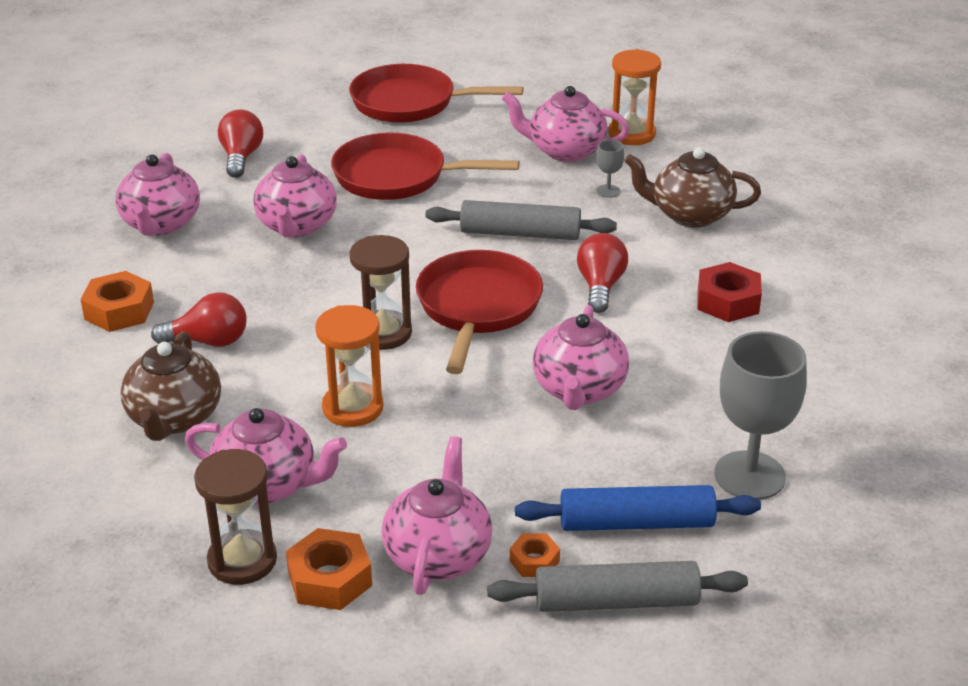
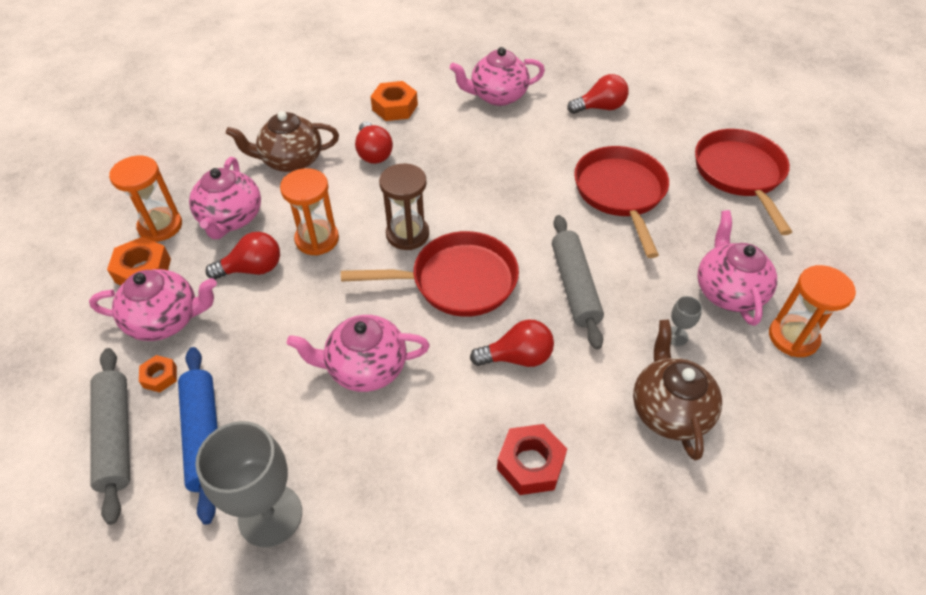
camera: 75 degrees right, 15 degrees up
brown hourglass [194,449,277,585] -> orange hourglass [109,156,182,242]
pink teapot [253,154,337,238] -> none
none -> red light bulb [205,232,280,280]

